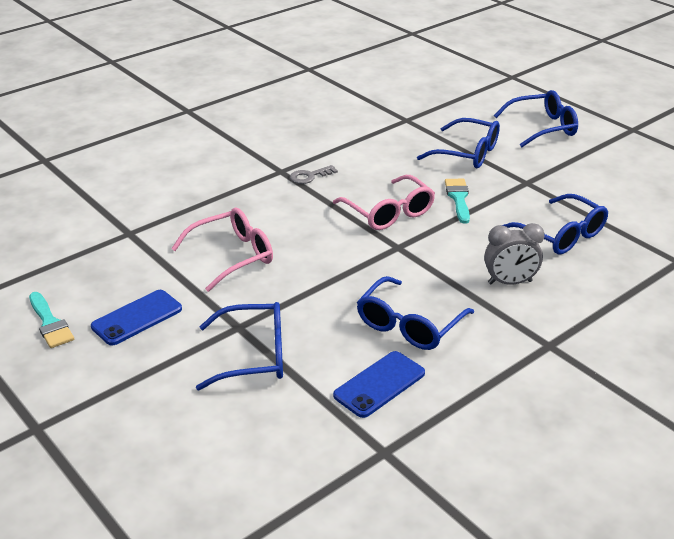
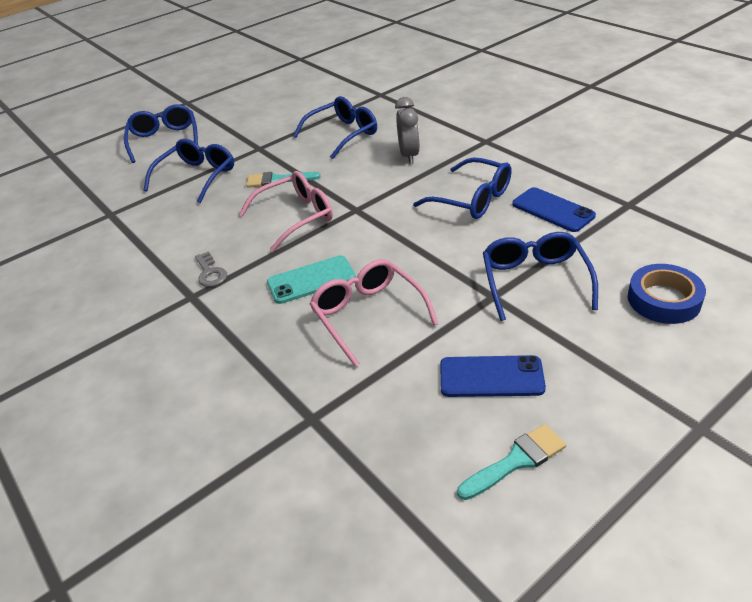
camera: 85 degrees left, 5 degrees up
blue phone [91,290,182,345] -> blue phone turned 45 degrees counterclockwise [440,355,546,397]
none -> turquoise phone [267,255,356,304]
none -> blue tape [628,264,706,324]

